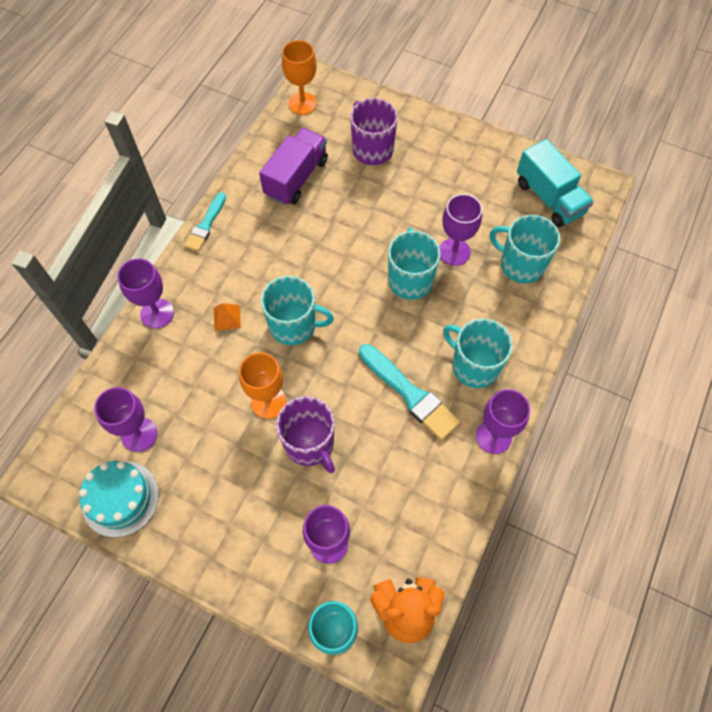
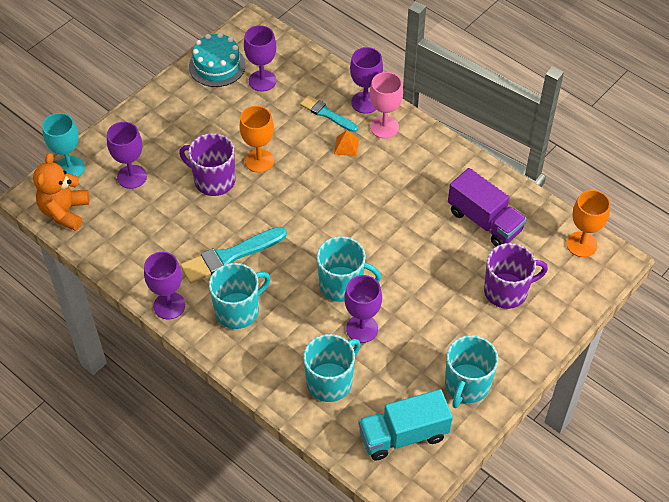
camera: 105 degrees right, 10 degrees down
turquoise brush [184,192,226,252] -> turquoise brush moved to [300,95,358,132]
turquoise mug [261,276,334,345] -> turquoise mug moved to [445,335,498,408]
purple mug [276,396,335,473] -> purple mug turned 45 degrees clockwise [179,133,235,196]
none -> pink goblet [370,72,403,139]

